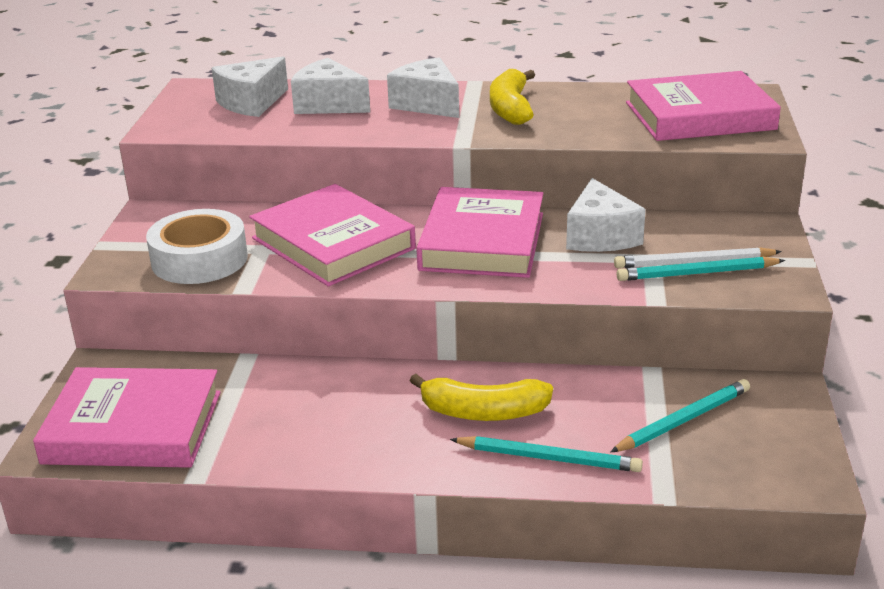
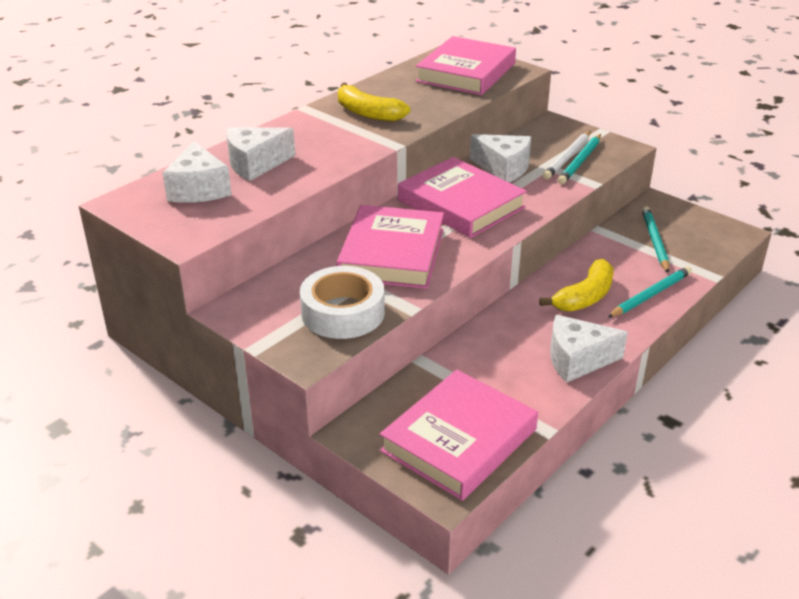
camera: 55 degrees left, 5 degrees up
pink book [249,184,416,287] -> pink book turned 75 degrees counterclockwise [337,205,444,289]
white cheese [387,57,459,118] -> white cheese moved to [550,315,628,383]

